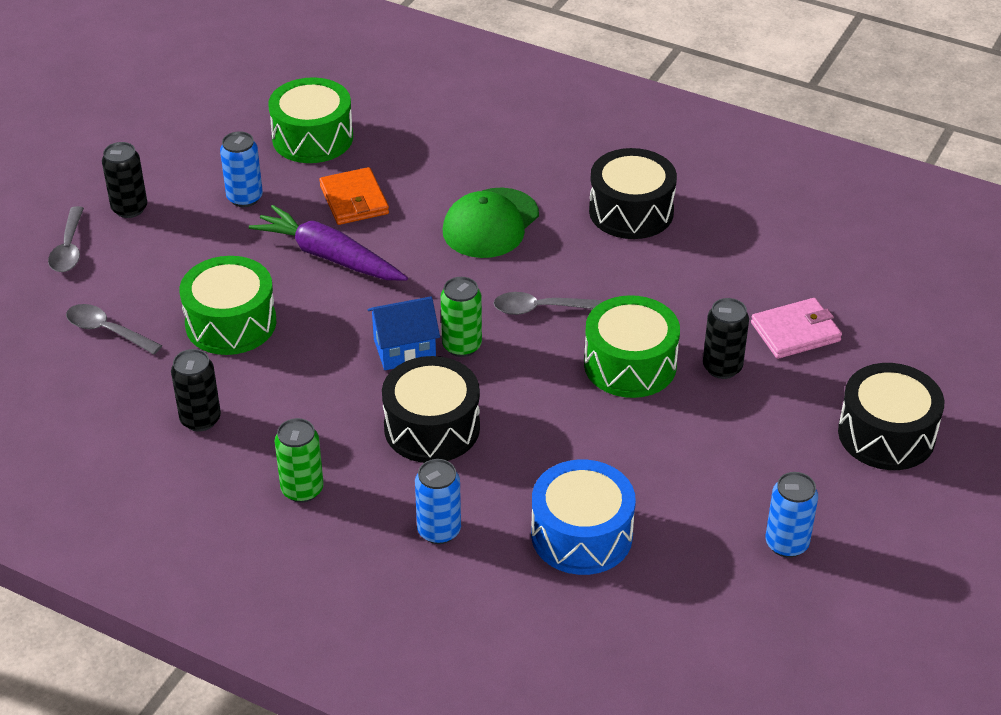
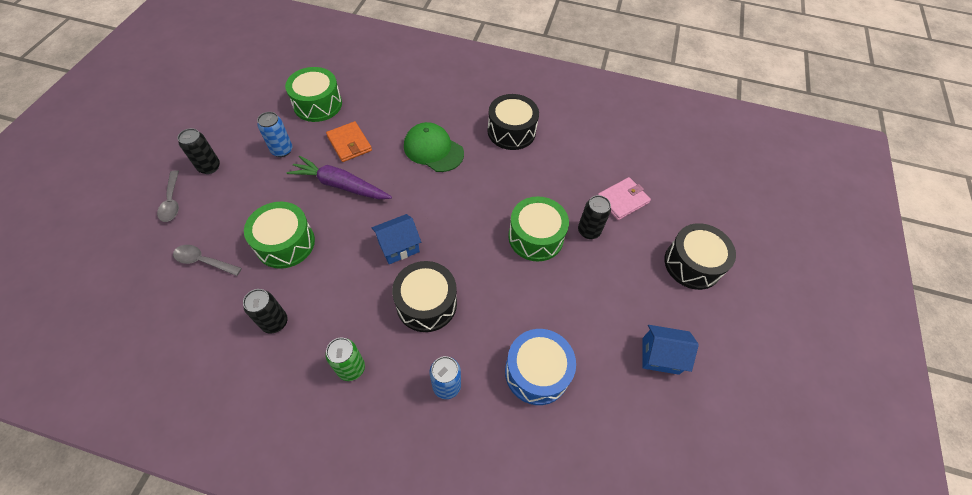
camera: 15 degrees left, 15 degrees up
green can [441,277,482,357] -> none
green cap [443,188,539,258] -> green cap turned 105 degrees clockwise [404,122,464,172]
grey spoon [493,292,602,315] -> none
blue can [765,472,818,558] -> blue house [642,325,699,375]

